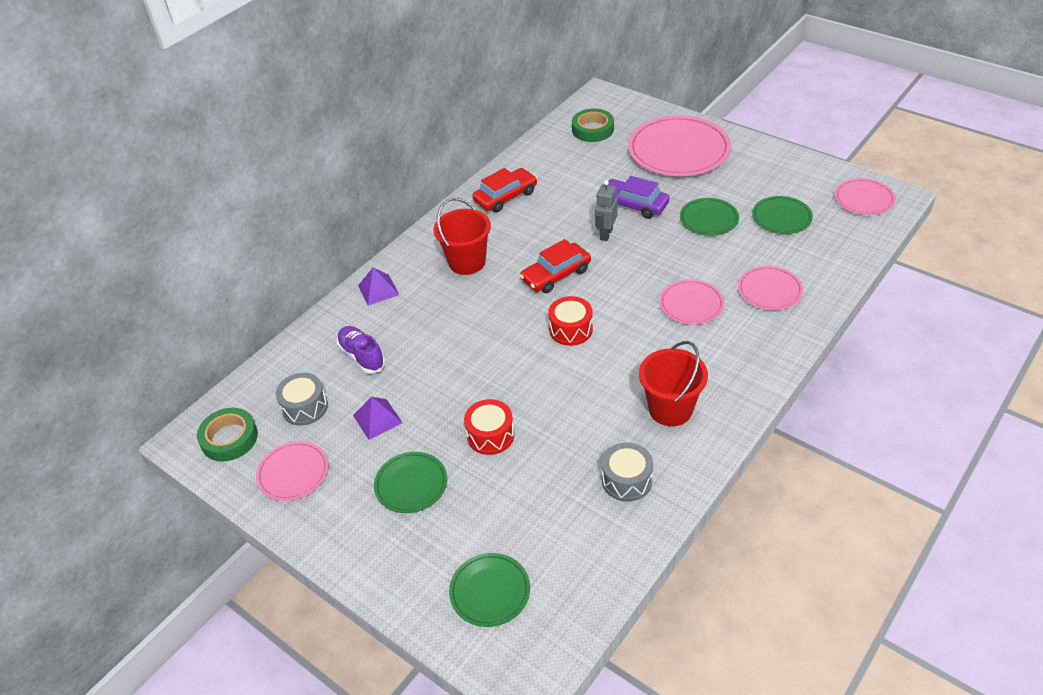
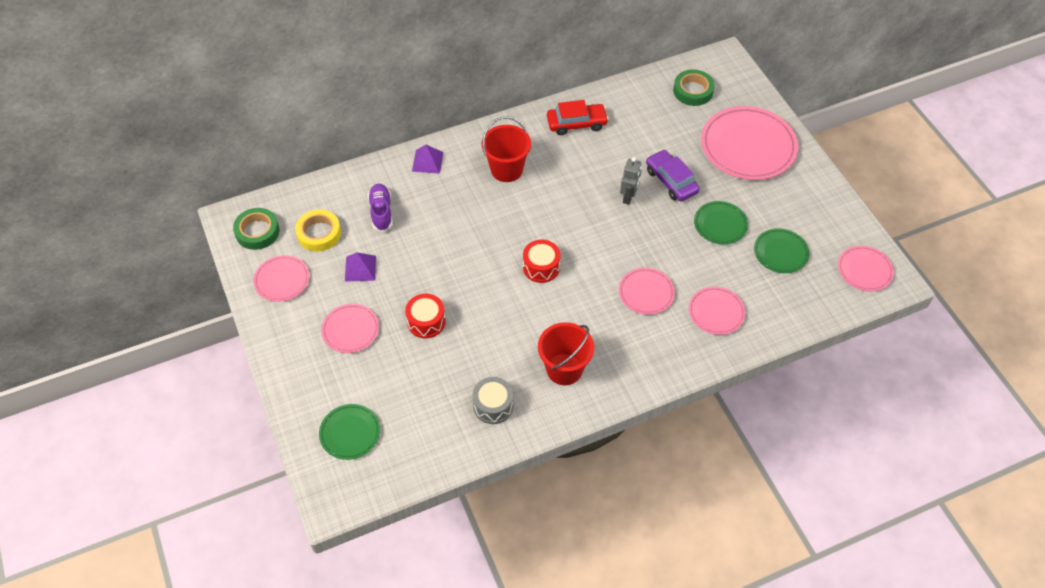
camera: 25 degrees right, 10 degrees up
grey drum [276,373,328,426] -> yellow tape [295,209,341,252]
green plate [374,452,447,513] -> pink plate [321,304,379,353]
red car [520,239,591,293] -> none
grey robot [595,180,618,241] -> grey robot turned 150 degrees clockwise [620,158,641,205]

